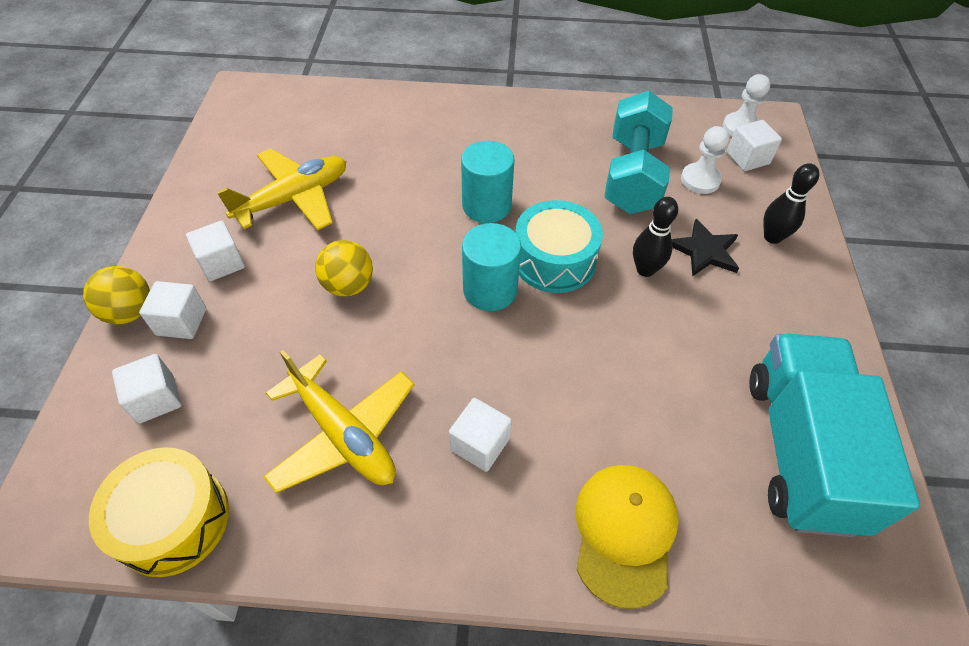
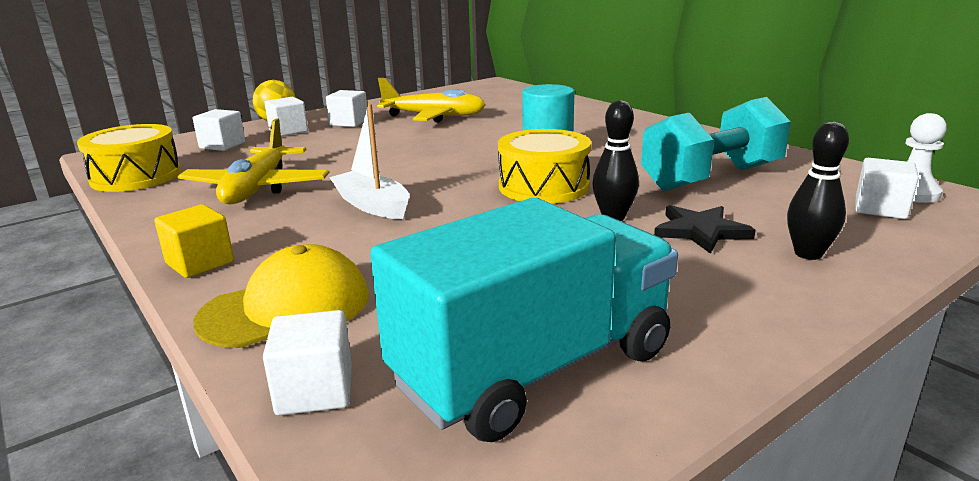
camera: 50 degrees right, 30 degrees down
yellow ball [315,240,373,297] -> none
white cube [449,398,512,472] -> white cube moved to [263,310,352,415]
turquoise cylinder [462,223,521,311] -> none
turquoise drum [516,200,603,293] -> yellow drum [498,129,591,203]
white pawn [681,126,729,194] -> none
none -> yellow cube [154,204,234,278]
none -> white boat [329,104,410,219]

